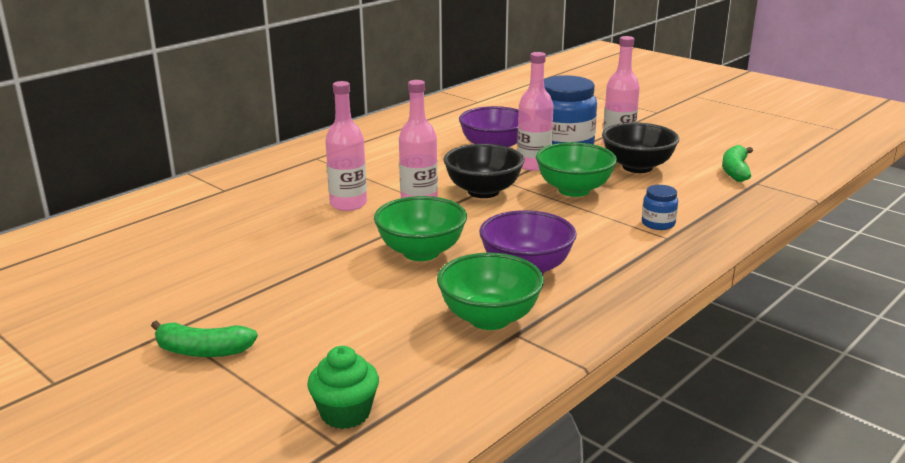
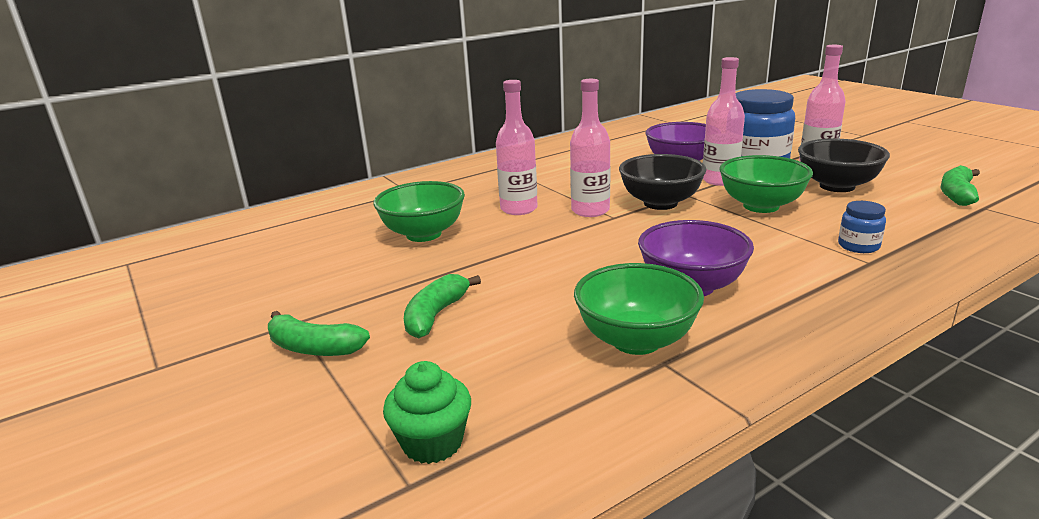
camera: 15 degrees right, 0 degrees up
green bowl [374,196,467,261] -> green bowl moved to [373,181,465,242]
none -> green banana [404,274,481,339]

